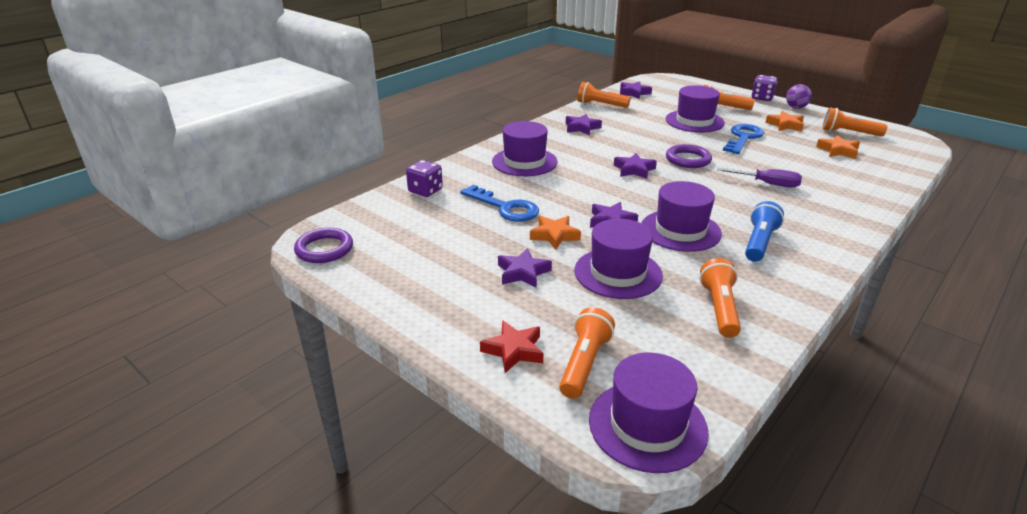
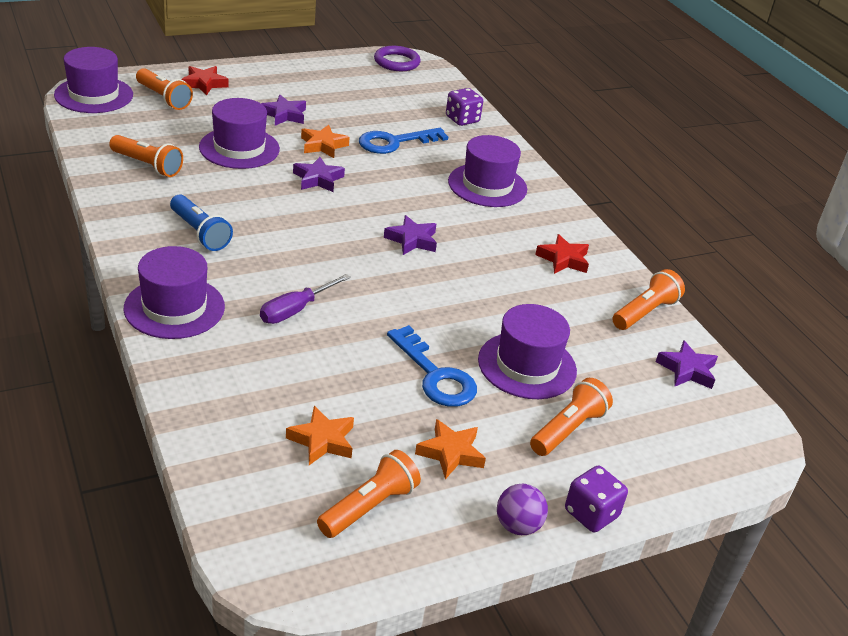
camera: 110 degrees right, 5 degrees up
purple star [566,114,602,135] -> red star [535,234,589,274]
purple hat [641,181,722,252] -> purple hat moved to [124,246,225,339]
purple ring [666,144,712,168] -> none

